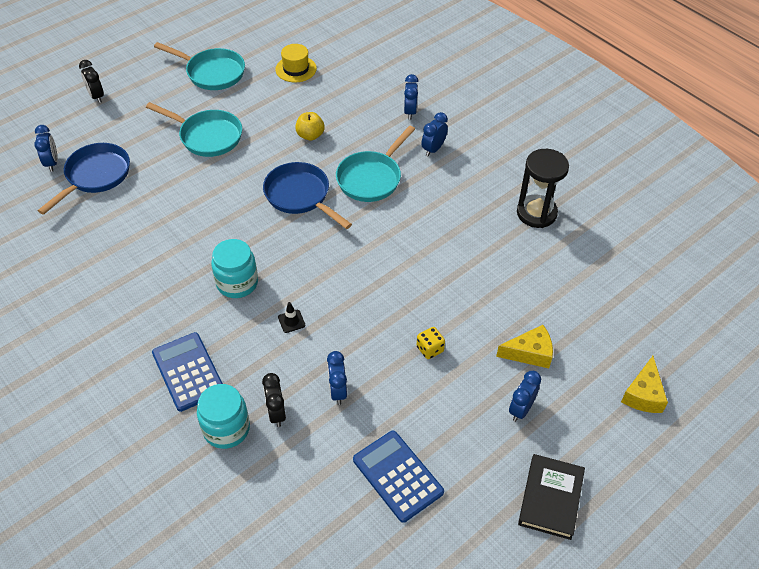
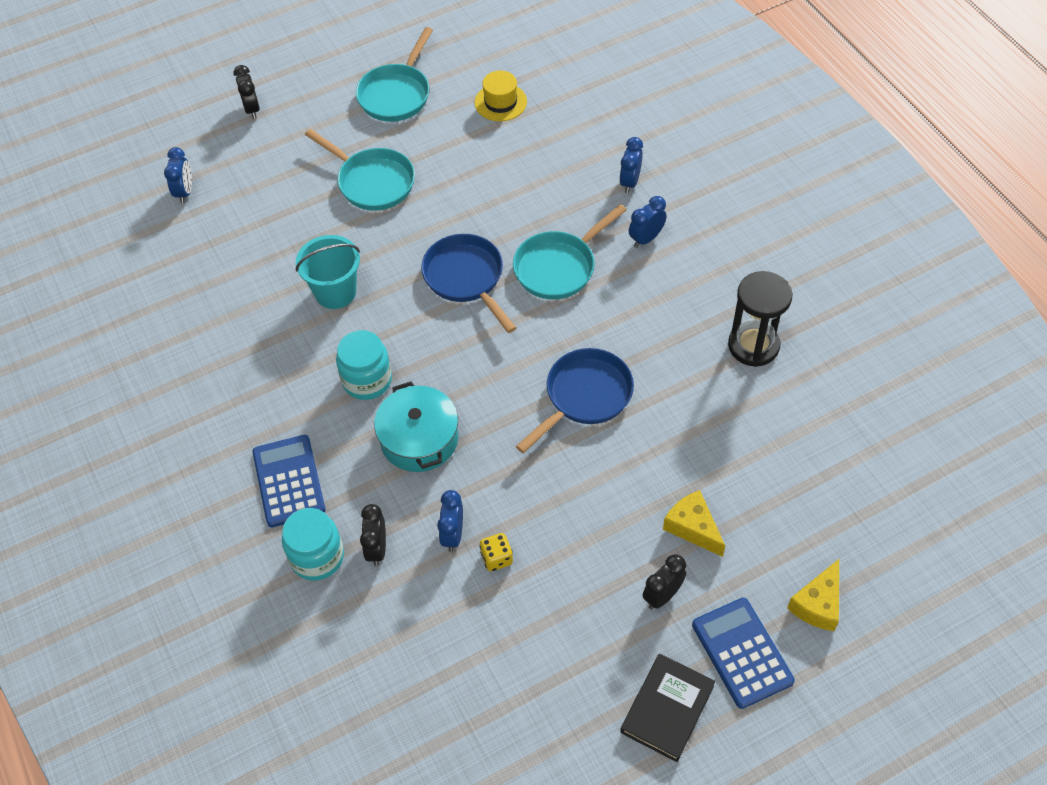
camera: 15 degrees right, 5 degrees up
blue pan [38,143,130,215] -> blue pan moved to [516,348,634,453]
turquoise pan [154,42,245,90] -> turquoise pan turned 75 degrees clockwise [356,27,433,122]
black traffic cone [278,302,305,333] -> turquoise pot [374,382,458,472]
yellow apple [295,112,325,141] -> none
blue calculator [353,430,444,523] -> blue calculator moved to [692,598,795,709]
yellow dice [417,327,445,359] -> yellow dice moved to [480,533,513,571]
yellow cheese [496,325,553,368] -> yellow cheese turned 135 degrees counterclockwise [663,490,725,557]
blue clock [509,371,541,422] -> black clock [642,554,686,610]
none -> turquoise bucket [296,235,360,309]

